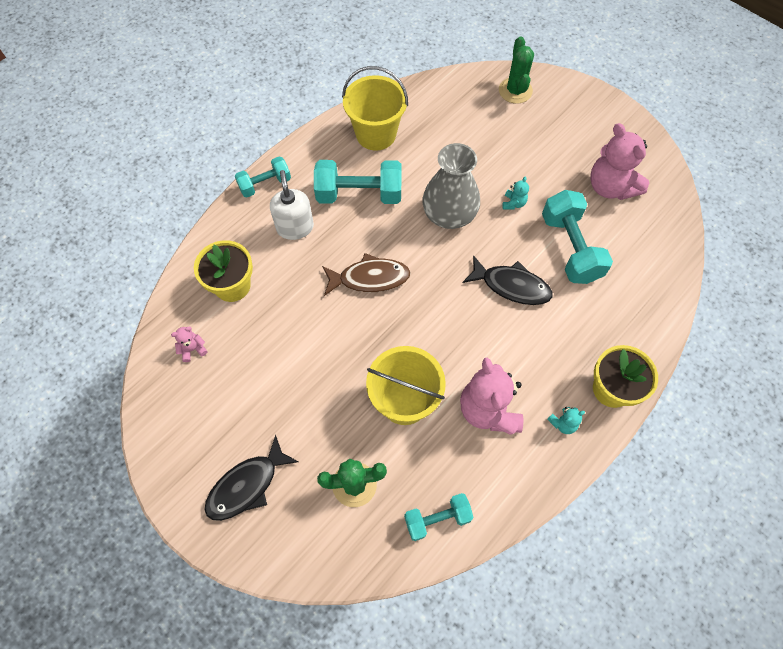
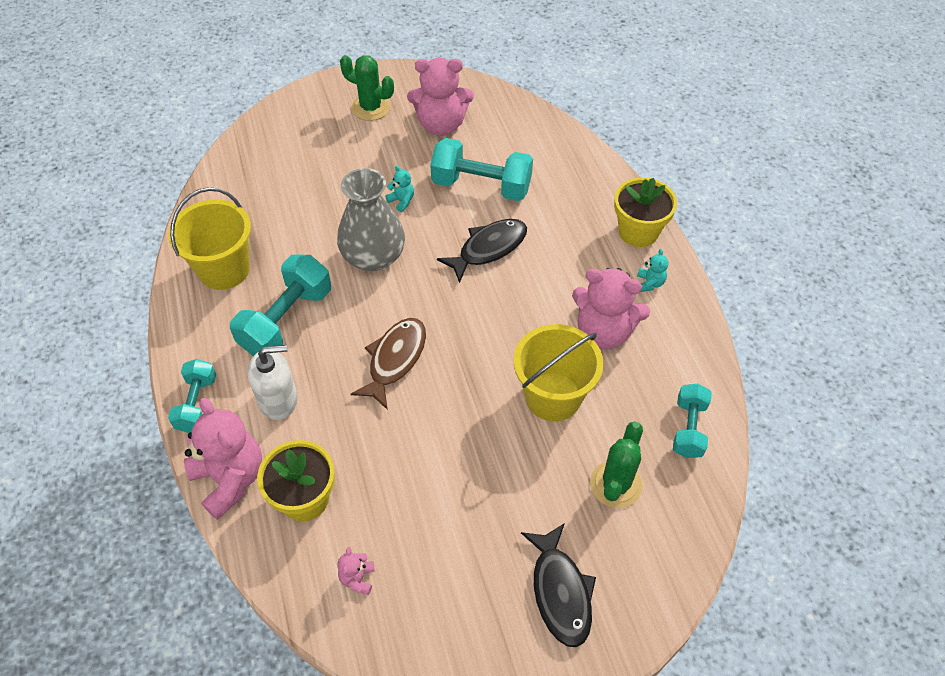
camera: 60 degrees left, 10 degrees down
white soap dispenser [270,170,314,240] -> white soap dispenser turned 150 degrees clockwise [247,345,298,420]
green cactus [499,36,534,104] -> green cactus moved to [340,55,394,121]
none -> pink teddy bear [184,398,262,520]

